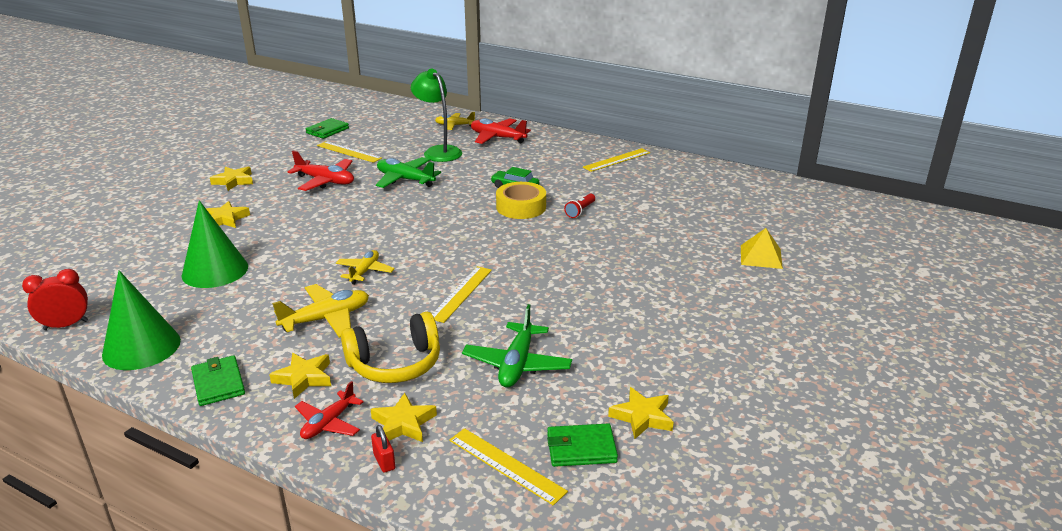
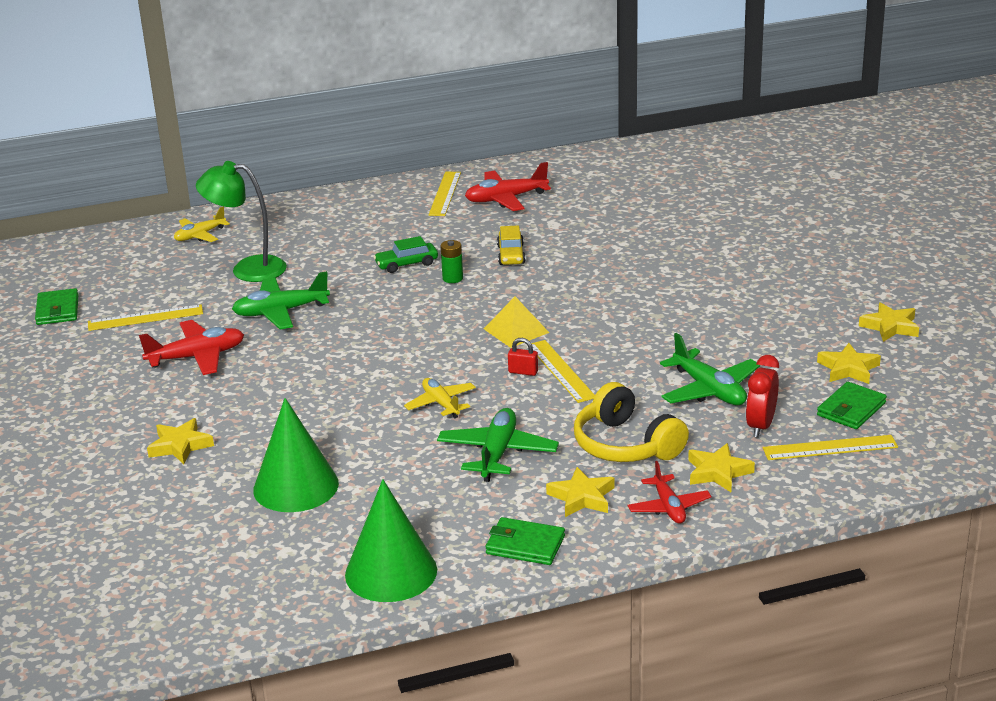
camera: 45 degrees left, 0 degrees up
red clock [22,269,88,330] -> red clock moved to [746,355,779,437]
yellow star [210,167,253,191] -> yellow star moved to [859,302,919,342]
yellow plane [272,284,369,338] -> green plane [437,408,559,482]
yellow headphones [341,312,440,383] -> yellow headphones turned 120 degrees clockwise [574,382,689,462]
red padlock [371,425,395,473] -> red padlock moved to [508,338,538,376]
red plane [471,118,531,144] -> red plane moved to [465,162,551,211]
yellow tape [496,182,546,219] -> green battery [441,240,463,283]
red flashlight [564,194,595,218] -> yellow car [497,225,526,265]
yellow pyramid [741,228,783,269] -> yellow pyramid moved to [484,297,549,348]

